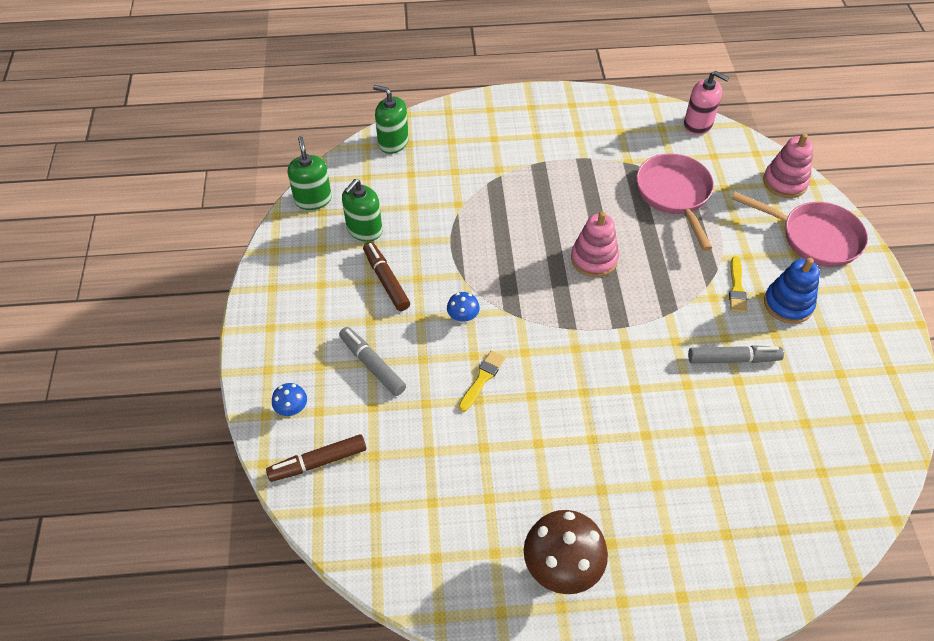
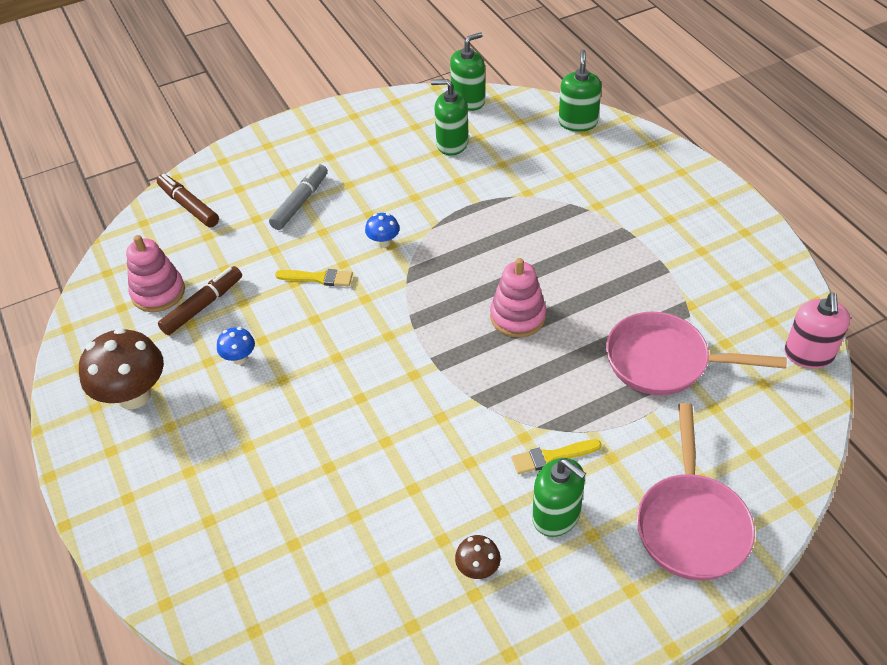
camera: 70 degrees right, 5 degrees down
blue mushroom [272,383,307,416] -> blue mushroom moved to [217,327,255,365]
brown marker [363,242,410,311] -> brown marker moved to [158,266,242,335]
pink pan [636,153,714,251] -> pink pan turned 135 degrees counterclockwise [606,312,787,395]
grey marker [688,345,784,363] -> none
pink stacking toy [763,133,813,198] -> pink stacking toy moved to [126,235,185,312]
blue stacking toy [764,258,820,324] -> green soap dispenser [532,458,586,537]
none -> brown mushroom [455,535,500,579]

